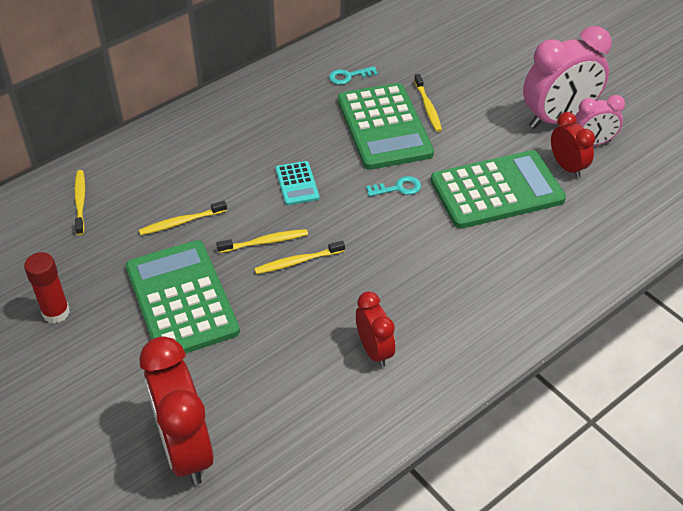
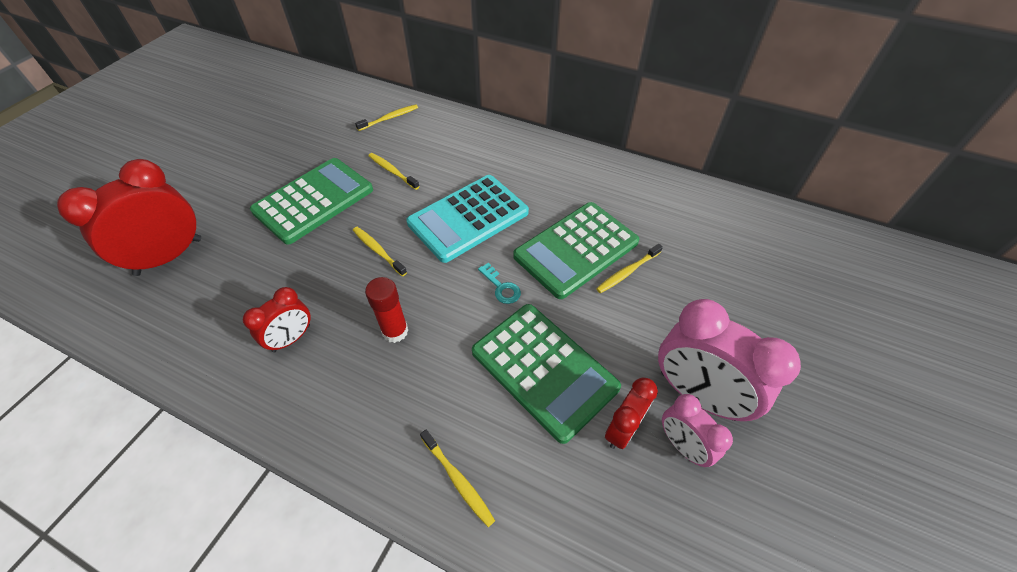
camera: 65 degrees right, 5 degrees up
red glue stick [24,252,70,324] -> red glue stick moved to [365,277,408,343]
yellow toothbrush [216,229,308,253] -> yellow toothbrush moved to [420,430,495,527]
turquoise calculator [275,161,319,205] -> turquoise calculator [406,175,529,263], size x2.15
turquoise key [329,66,378,85] -> none

